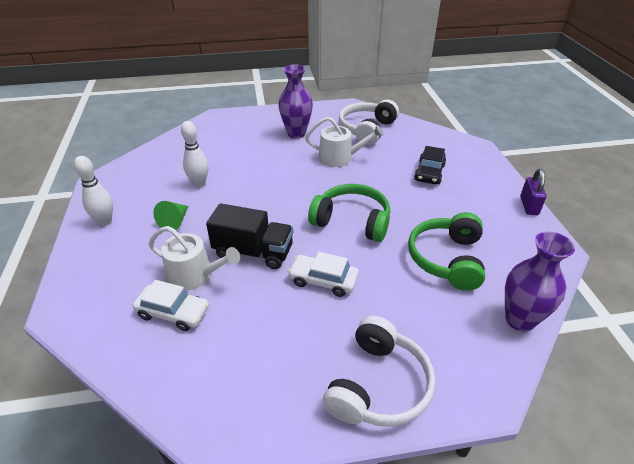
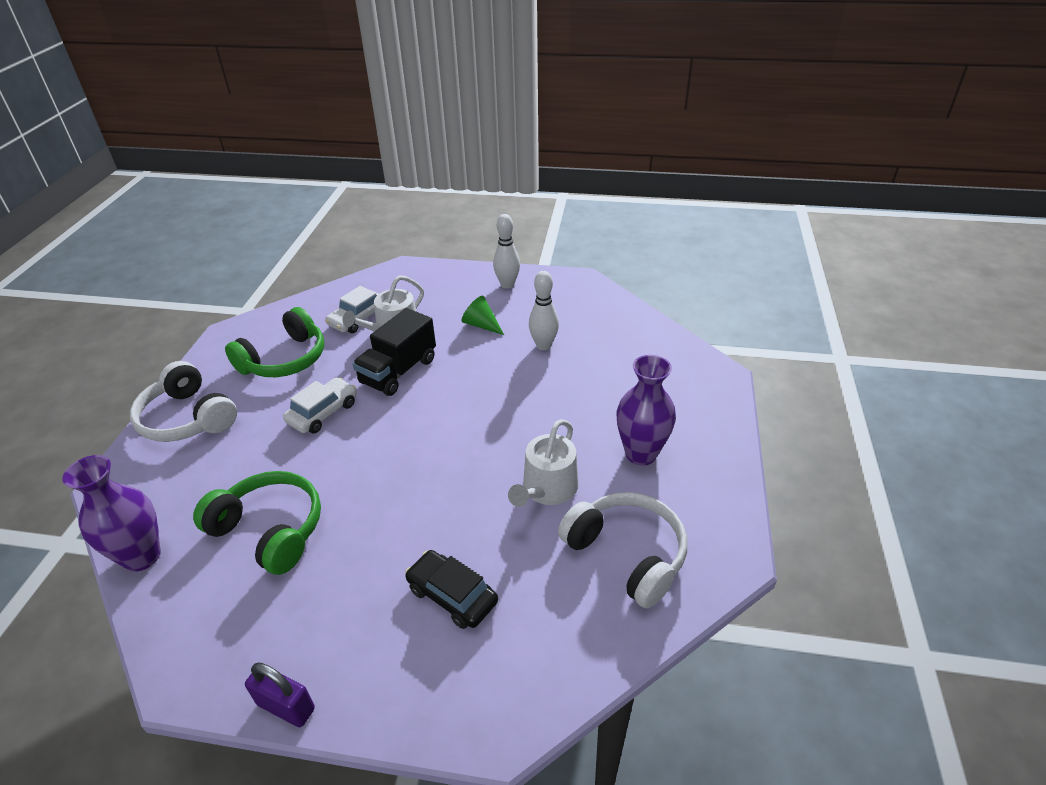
camera: 110 degrees right, 0 degrees up
green headphones [308,184,390,242] -> green headphones moved to [225,307,324,377]

